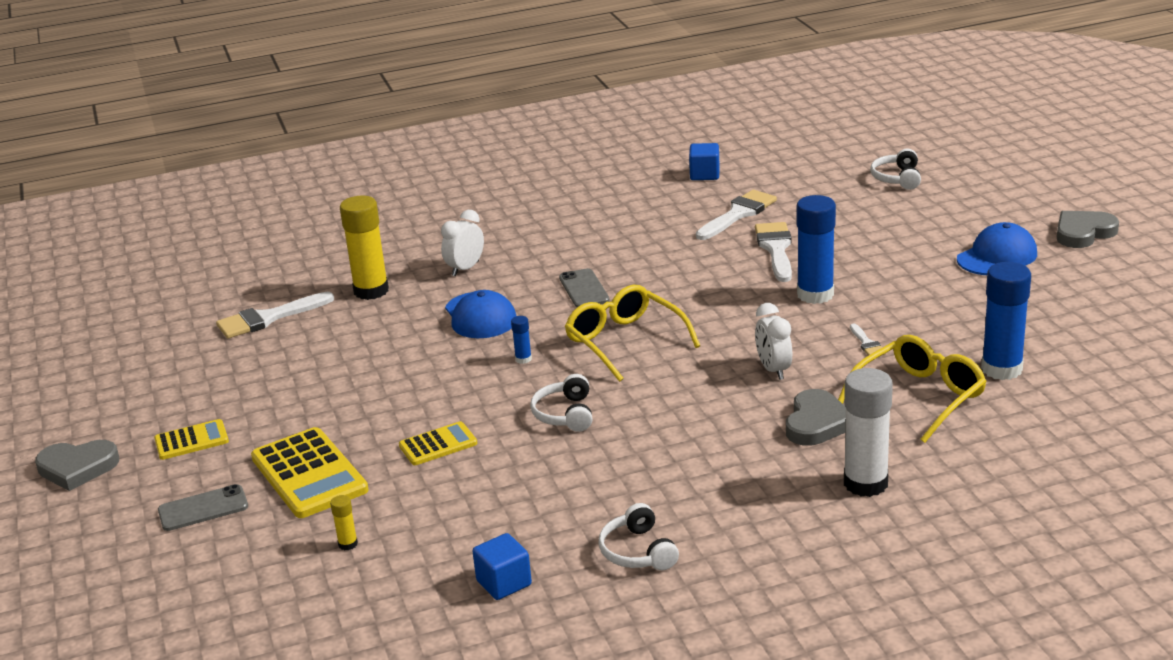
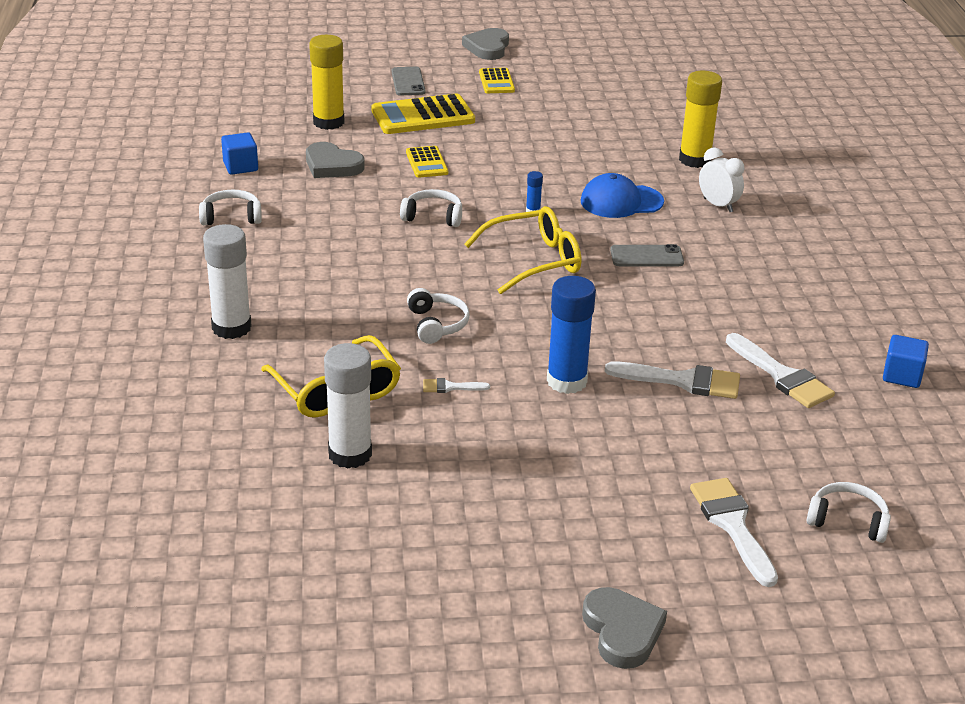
camera: 100 degrees right, 5 degrees up
white brush [216,292,334,339] -> white brush moved to [690,478,778,587]
yellow glue stick [330,495,358,550] -> yellow glue stick [309,35,344,130], size x2.31
white clock [755,303,792,380] -> white headphones [407,288,470,344]
grey heart [786,389,846,446] -> grey heart moved to [306,142,365,178]
blue cap [957,222,1037,275] -> none
blue glue stick [981,262,1031,380] -> white glue stick [324,343,372,469]

